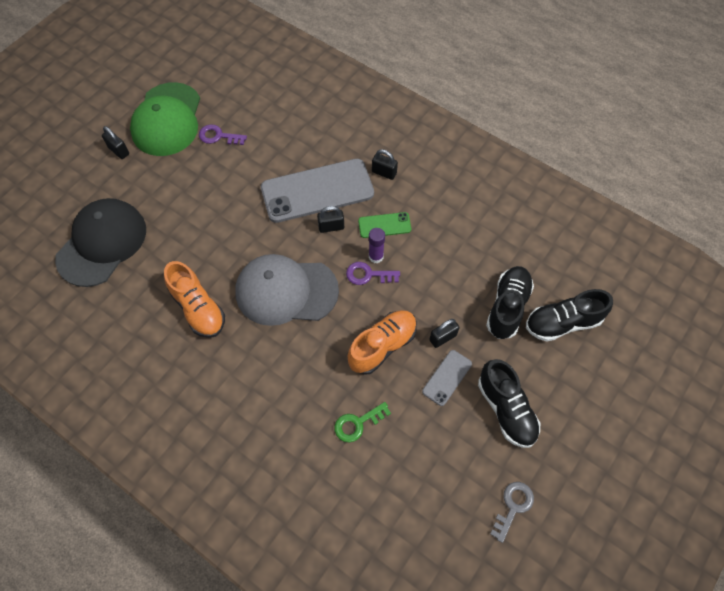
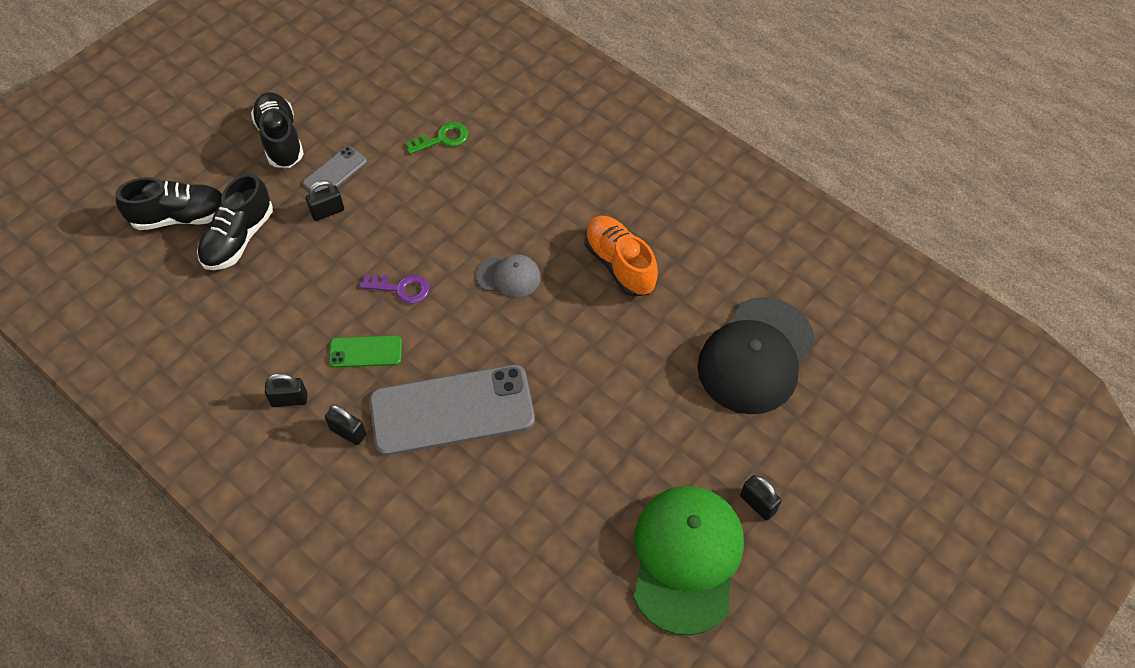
camera: 175 degrees left, 5 degrees down
purple key [199,124,247,145] -> none
grey cap [235,254,339,326] -> grey cap [476,254,541,297], size x0.49
black padlock [317,206,344,233] -> black padlock moved to [265,373,307,407]
orange shoe [348,310,417,375] -> none
purple glue stick [369,228,385,263] -> none
grey key [490,482,534,543] -> none

